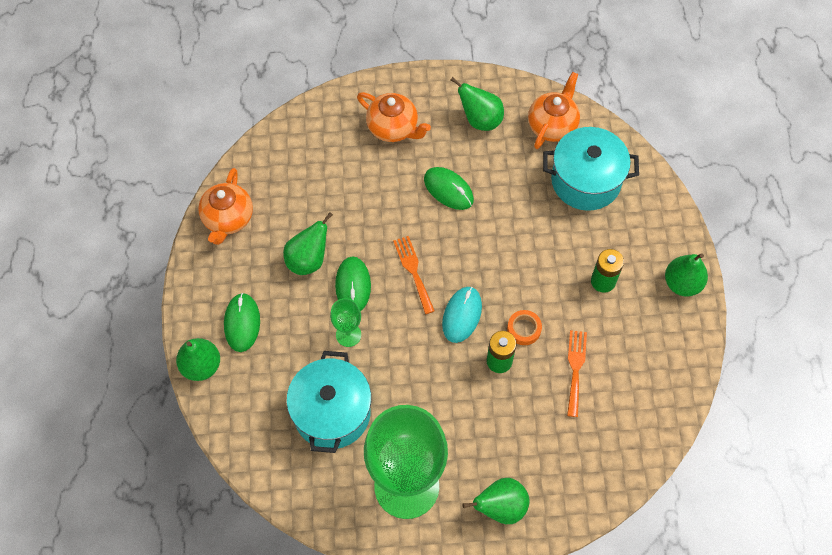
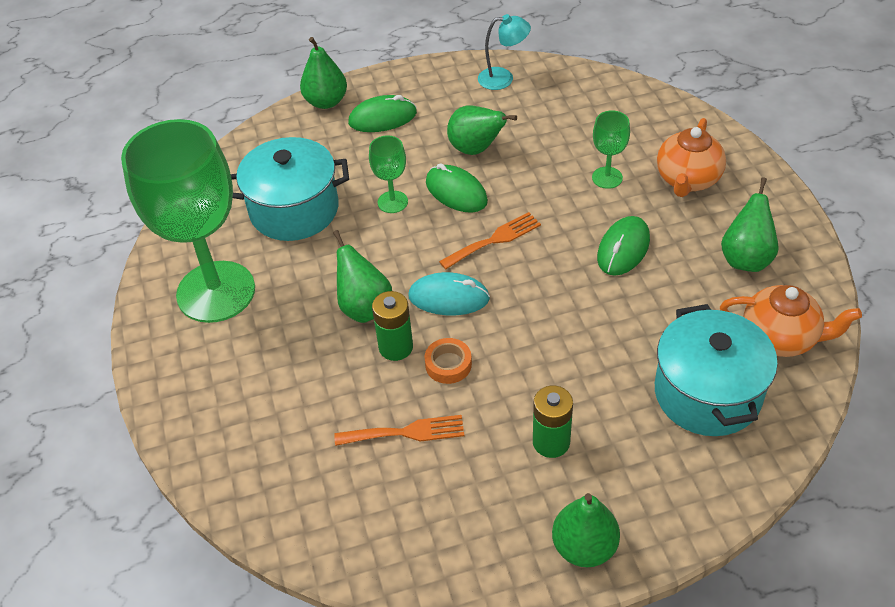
camera: 80 degrees right, 15 degrees down
orange teapot [198,168,253,245] -> turquoise lamp [478,14,531,90]
green mouse [335,256,371,311] -> green mouse turned 60 degrees clockwise [426,163,488,213]
green pear [462,478,529,524] -> green pear moved to [333,230,392,323]
none -> green goblet [592,110,630,189]

